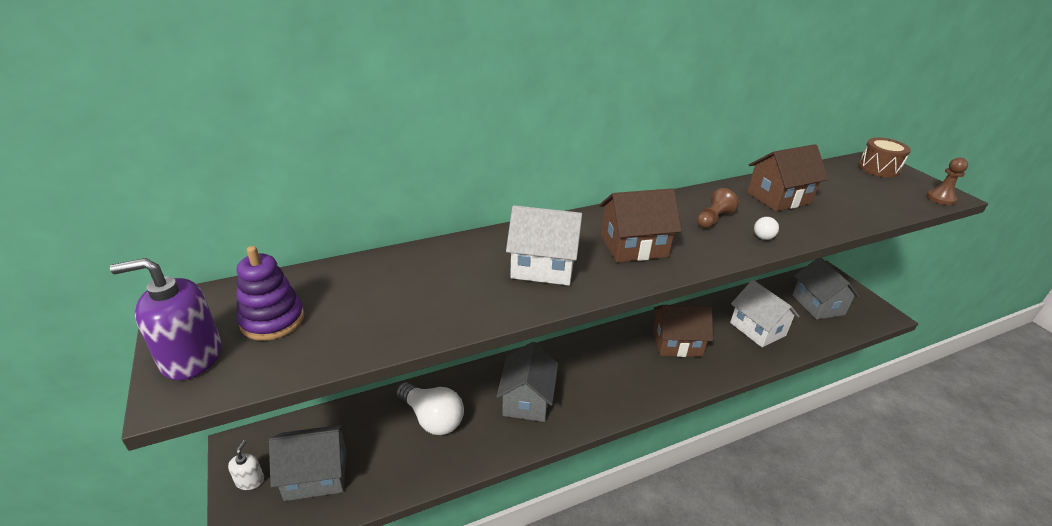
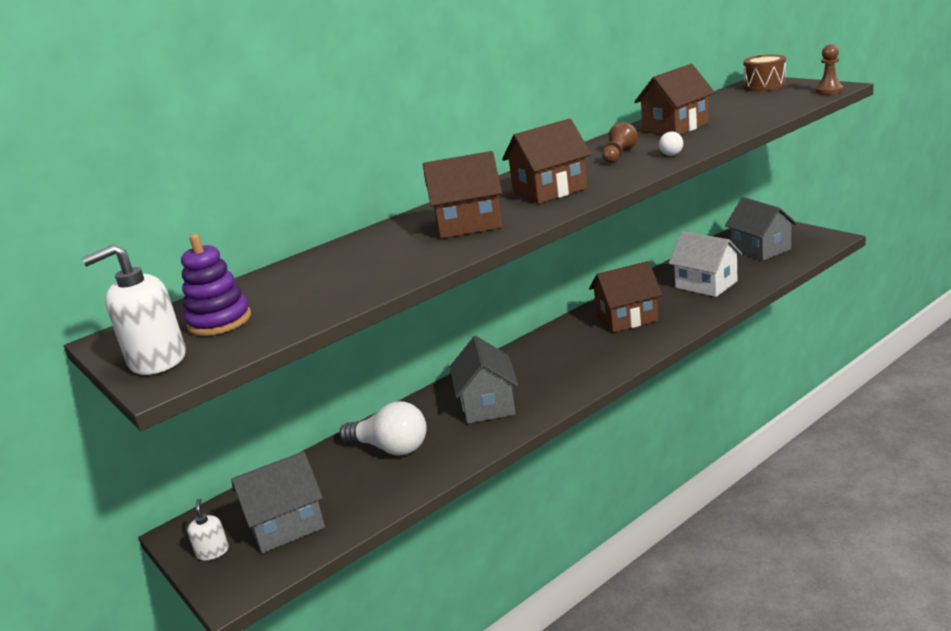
camera: 10 degrees left, 10 degrees down
purple soap dispenser [110,258,221,380] -> white soap dispenser [82,245,186,375]
white house [506,205,582,285] -> brown house [423,151,502,239]

